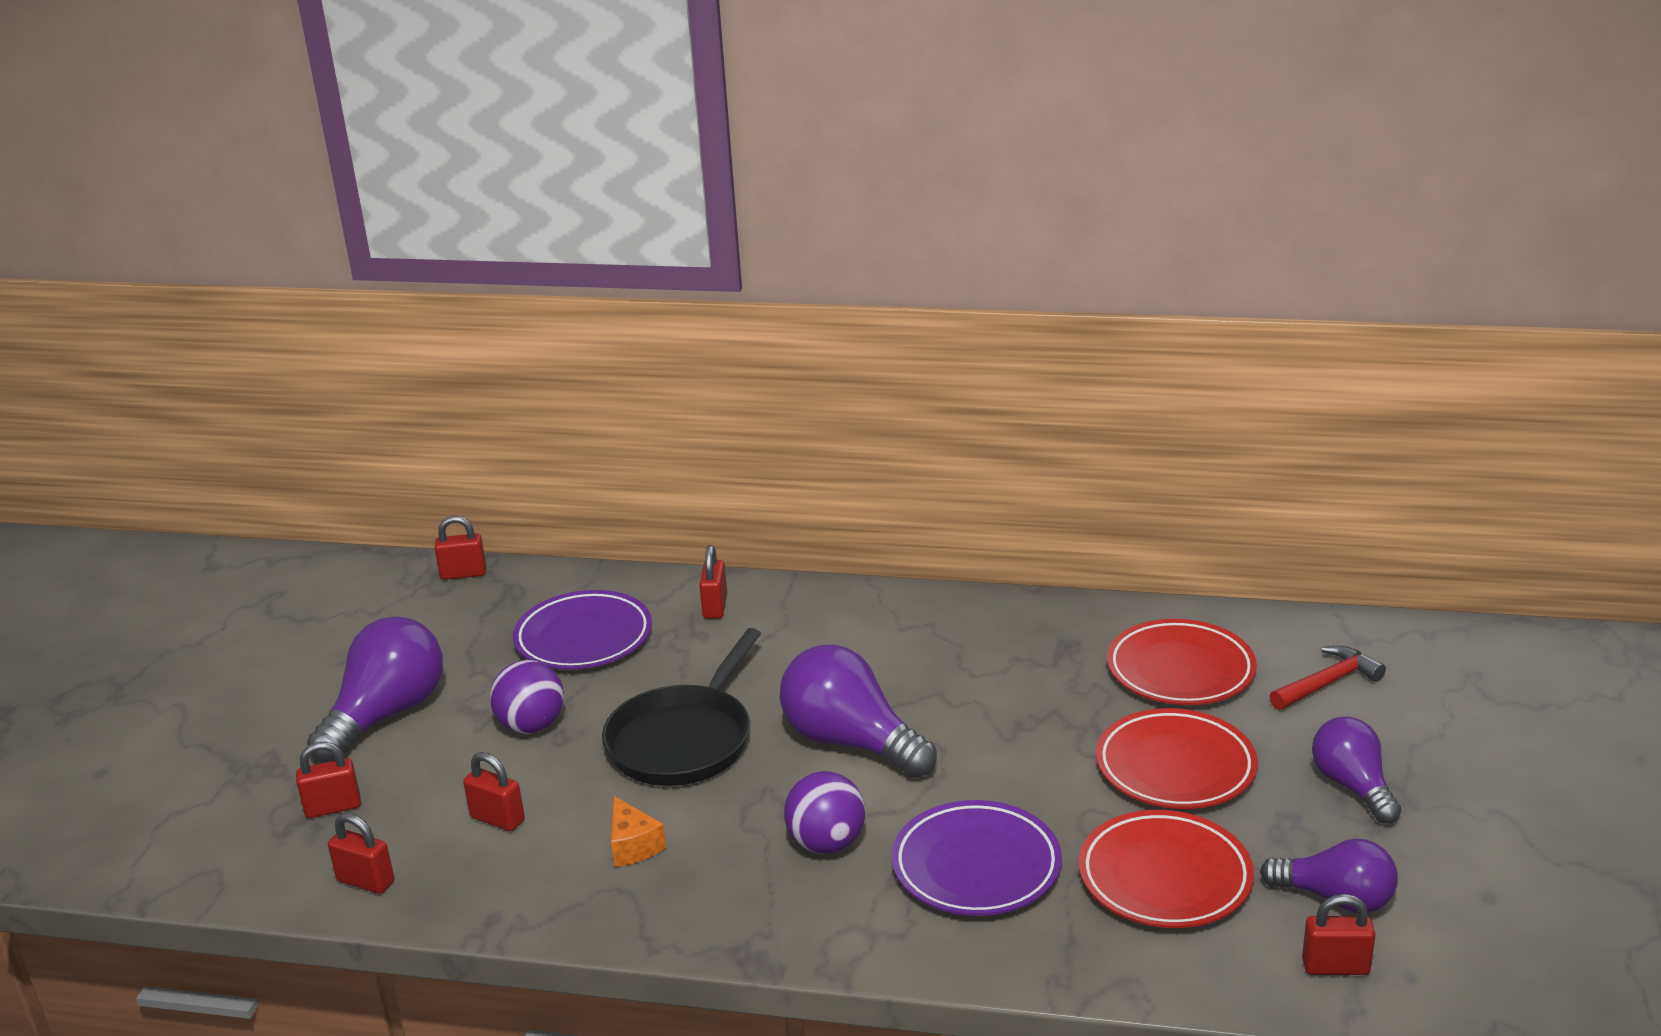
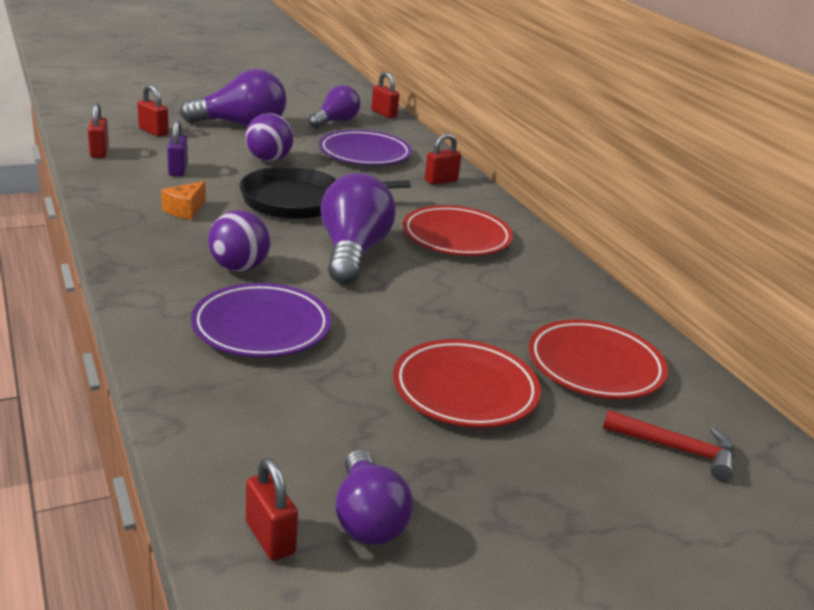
camera: 50 degrees right, 0 degrees up
red padlock [463,752,525,832] -> purple padlock [167,119,188,176]
red plate [1079,810,1254,928] -> red plate moved to [403,205,513,256]
purple light bulb [1312,717,1401,823] -> purple light bulb moved to [308,85,361,128]

